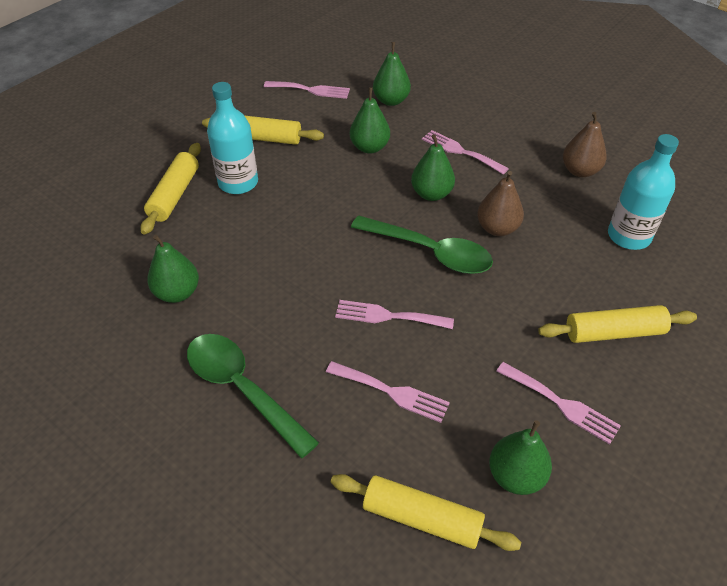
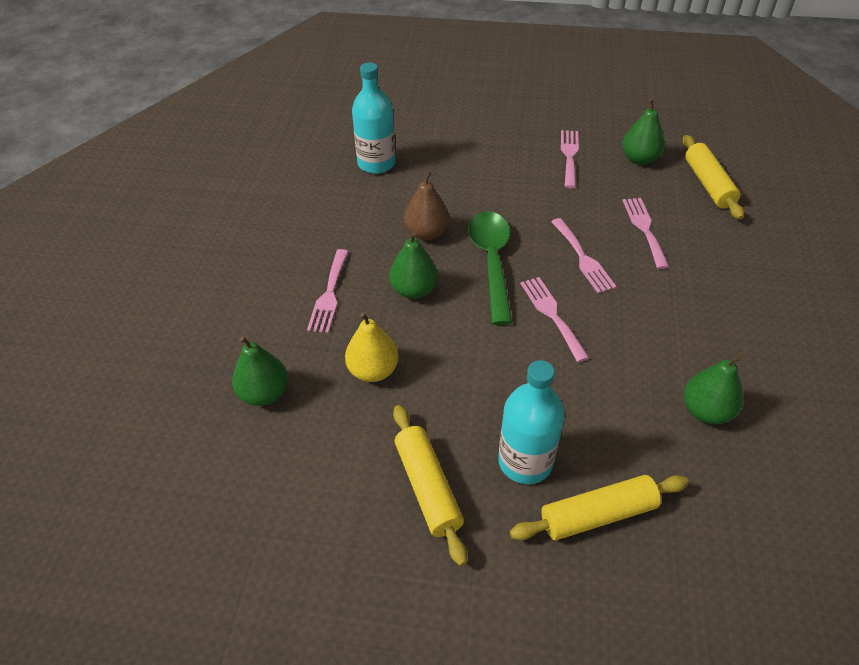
camera: 120 degrees left, 0 degrees up
green spoon [187,334,319,458] -> none
pink fork [264,81,350,99] -> pink fork moved to [520,277,589,362]
green pear [350,87,390,154] -> yellow pear [345,312,399,382]
yellow rolling pin [538,305,697,343] -> none
brown pear [563,112,607,177] -> none

